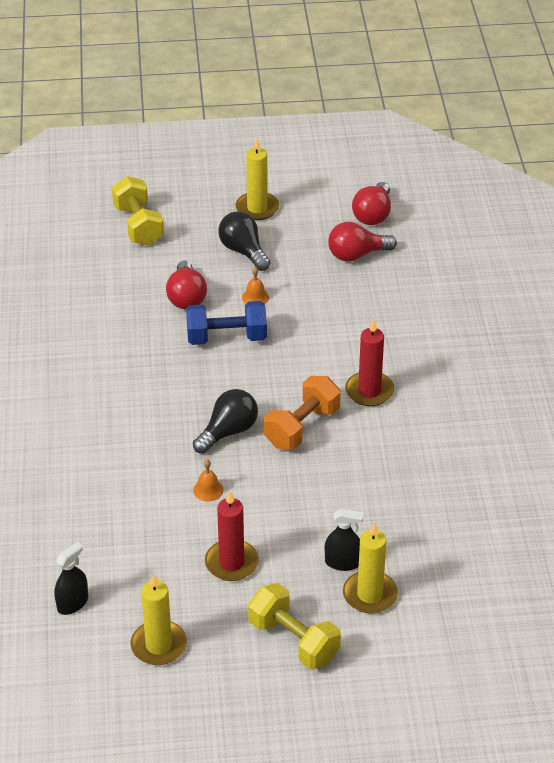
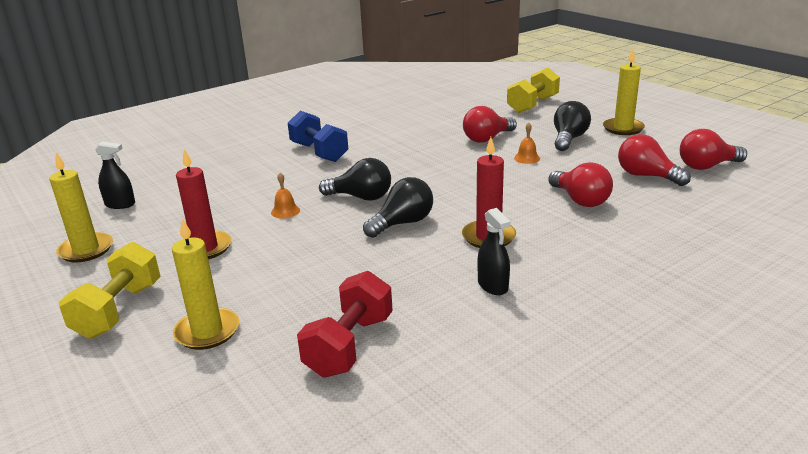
camera: 60 degrees right, 15 degrees down
blue dumbbell [186,301,267,345] -> blue dumbbell moved to [288,111,348,162]
orange dumbbell [264,376,341,450] -> black light bulb [363,177,433,238]
black spray bottle [325,509,364,571] -> black spray bottle moved to [477,208,511,295]
none -> red dumbbell [297,271,393,377]
none -> red light bulb [548,162,613,207]

